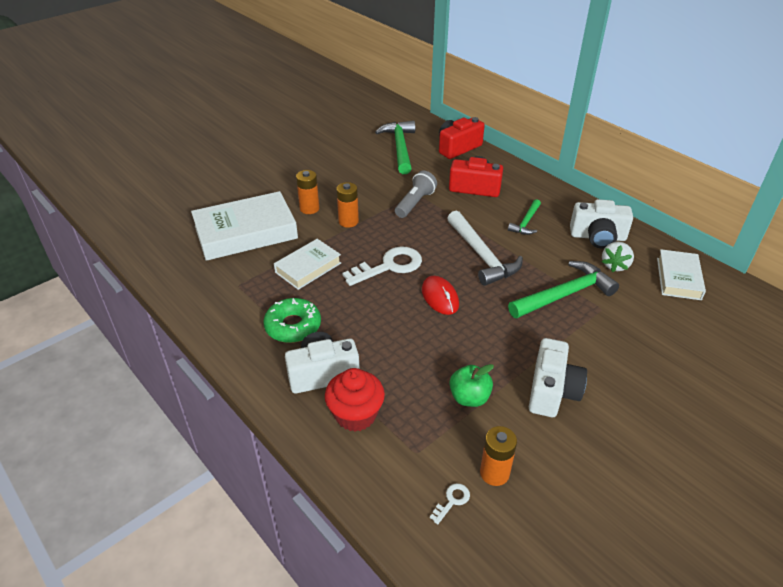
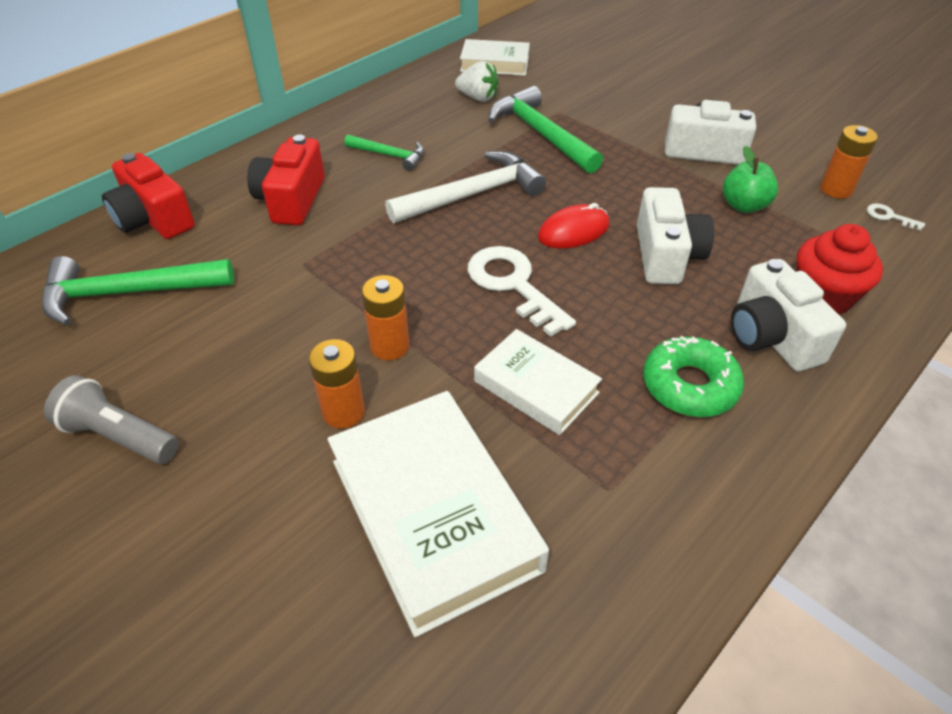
camera: 95 degrees left, 5 degrees up
grey flashlight [395,171,437,218] -> grey flashlight moved to [44,375,178,464]
white camera [570,199,633,248] -> white camera moved to [637,187,714,284]

